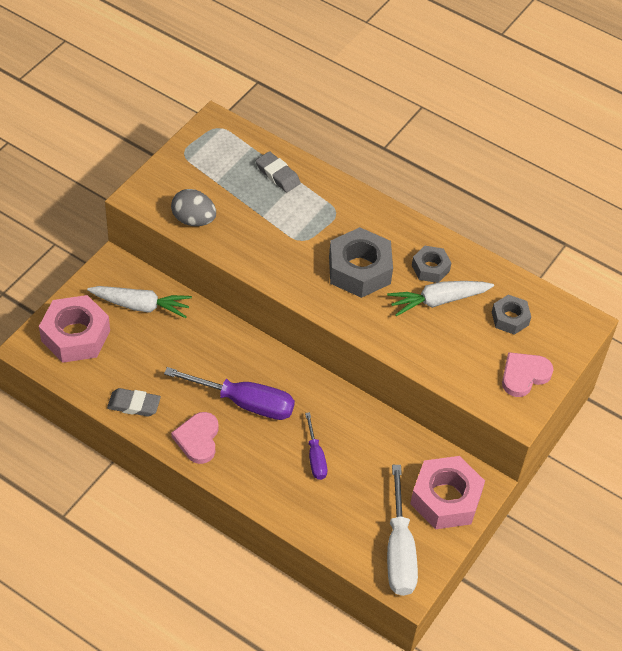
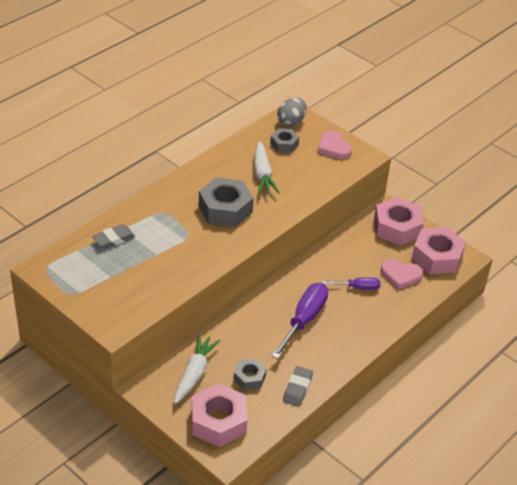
camera: 80 degrees left, 10 degrees down
grey egg [171,189,216,226] -> grey egg moved to [277,98,307,127]
pink heart [171,412,219,464] -> pink heart moved to [381,259,423,289]
white screwdriver [387,465,418,596] -> pink nut [412,227,466,274]
grey nut [412,246,451,283] -> grey nut moved to [233,358,267,390]

